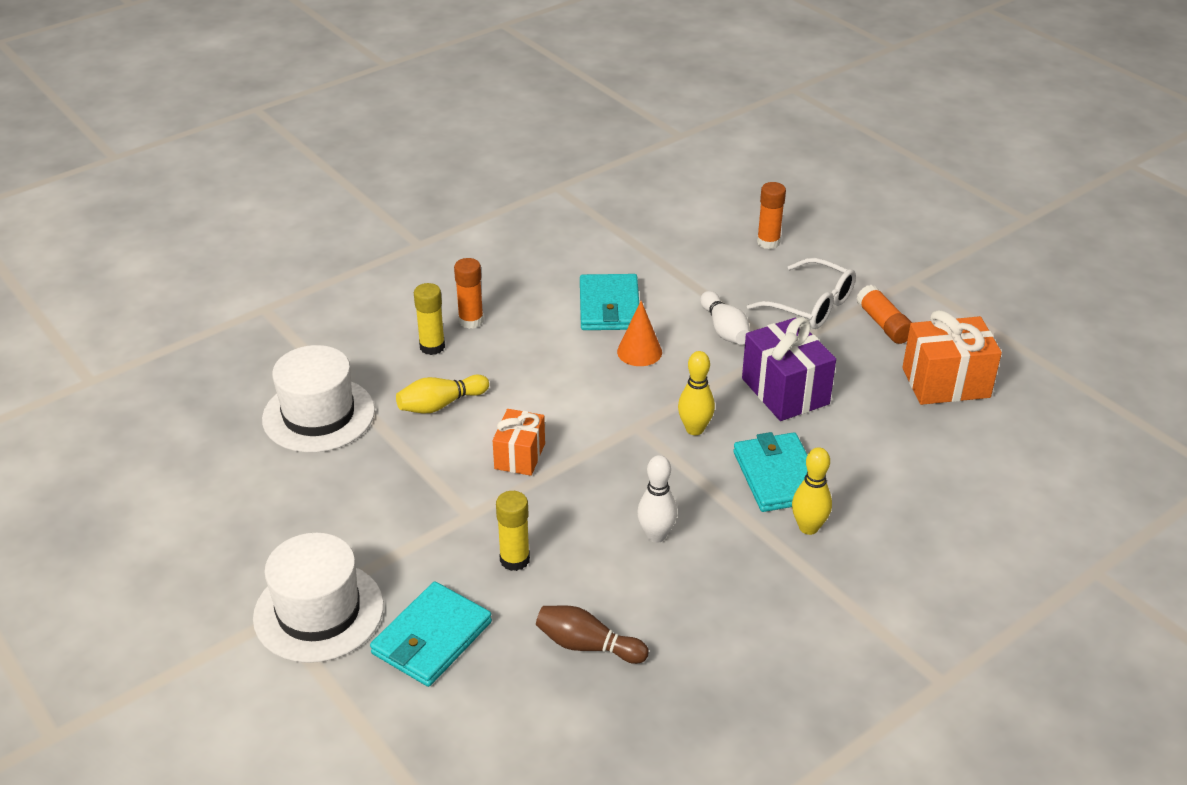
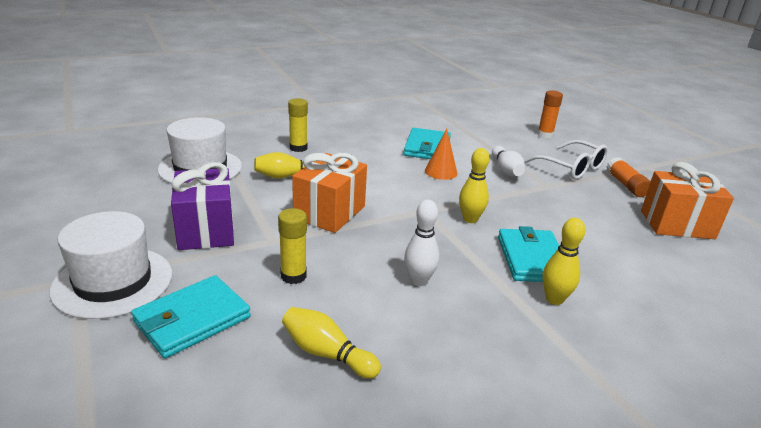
camera: 10 degrees right, 10 degrees down
orange glue stick [454,258,483,329] -> none
orange gift [493,409,545,476] -> orange gift [292,153,367,233], size x1.58
brown bowling pin [536,605,649,664] -> yellow bowling pin [282,307,381,379]
purple gift [742,317,836,421] -> purple gift moved to [171,162,234,250]

